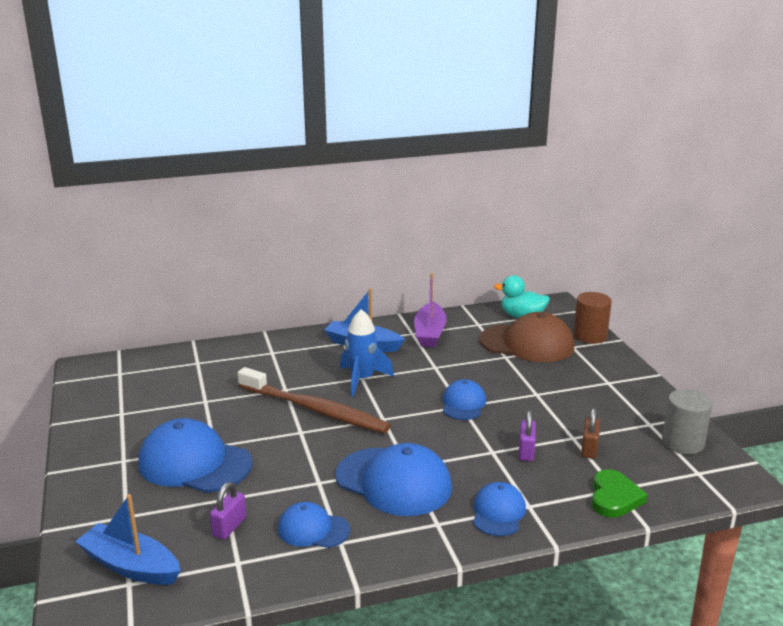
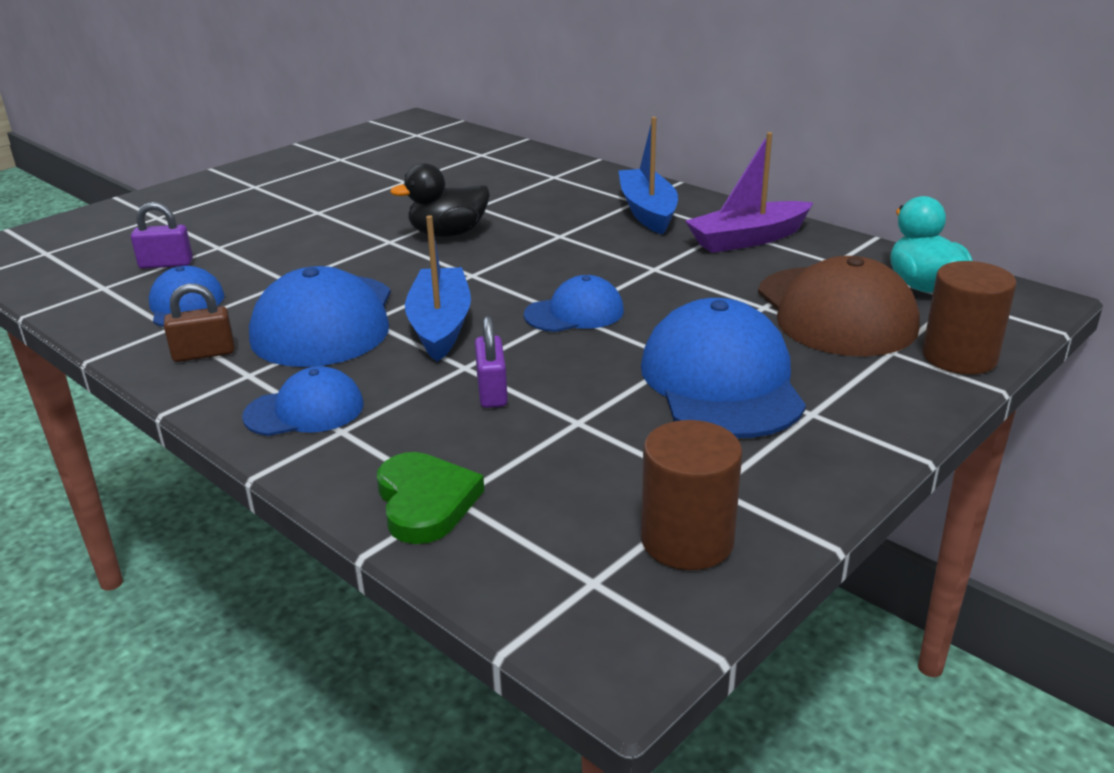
camera: 60 degrees right, 5 degrees up
blue boat [75,494,181,585] -> blue boat moved to [405,215,471,362]
blue cap [138,418,253,493] -> blue cap moved to [641,298,806,438]
brown toothbrush [238,367,391,433] -> black duck [390,163,490,237]
blue rocket [340,309,394,397] -> none
purple padlock [519,410,536,461] -> purple padlock turned 75 degrees counterclockwise [475,316,508,408]
brown padlock [581,408,600,459] -> brown padlock moved to [164,283,234,362]
green heart [592,469,648,518] -> green heart turned 90 degrees counterclockwise [377,452,484,544]
grey cylinder [662,389,712,454] -> brown cylinder [641,420,743,570]

